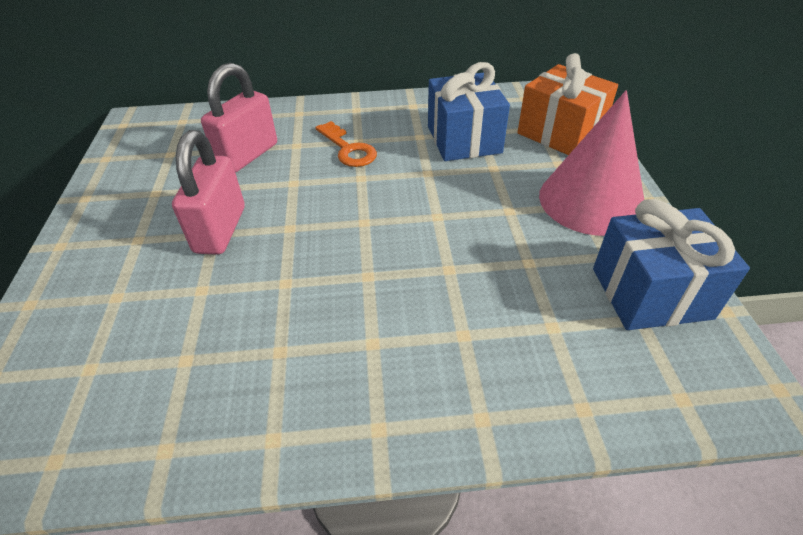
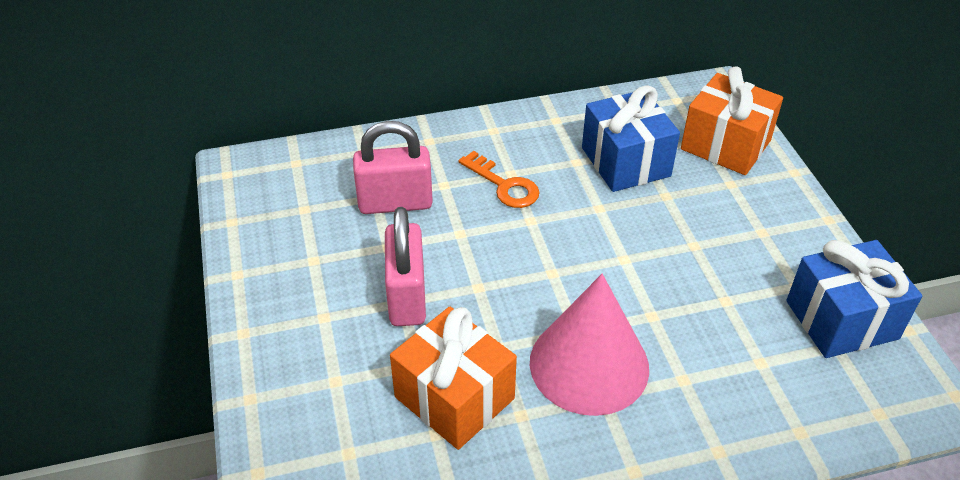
camera: 10 degrees left, 0 degrees up
pink padlock [201,63,277,172] -> pink padlock turned 60 degrees clockwise [353,121,433,214]
pink cone [539,90,644,236] -> pink cone moved to [530,274,649,416]
none -> orange gift [390,306,517,450]

